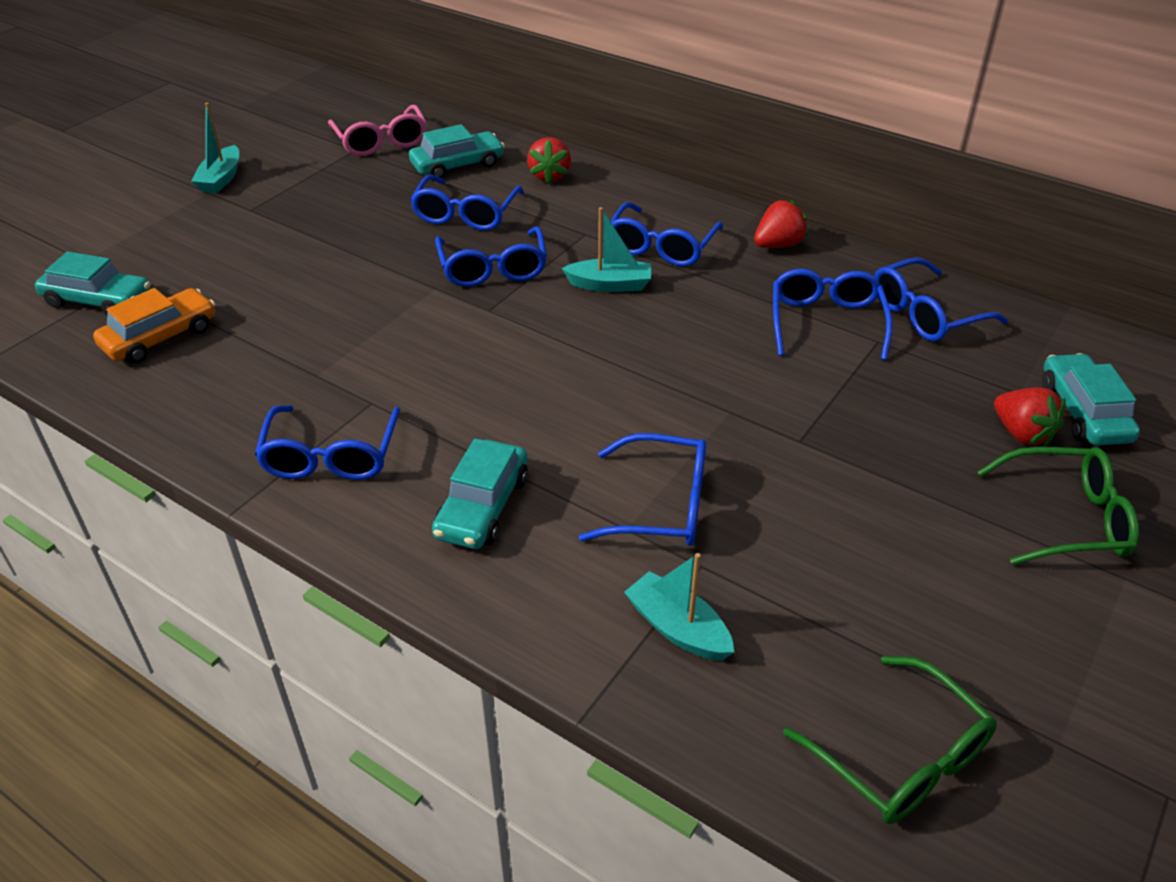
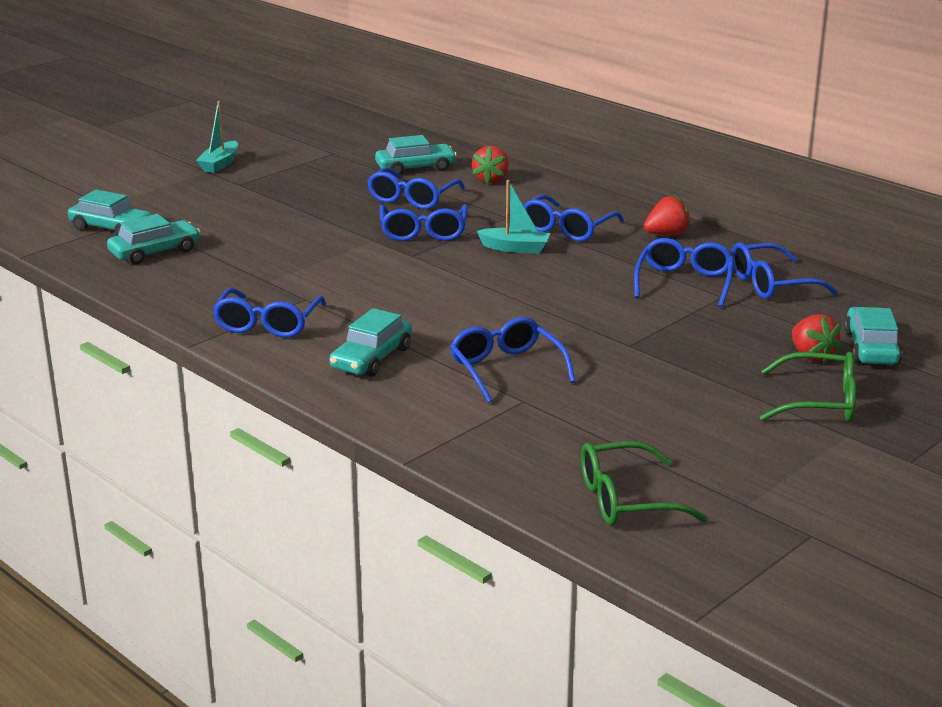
camera: 10 degrees right, 15 degrees down
orange car [93,288,215,364] -> turquoise car [107,214,201,265]
pink glasses [328,105,427,156] -> none
blue glasses [579,433,706,546] -> blue glasses turned 135 degrees counterclockwise [450,317,576,403]
turquoise boat [624,553,734,661] -> none
green glasses [783,656,997,824] -> green glasses turned 105 degrees clockwise [581,441,708,525]

